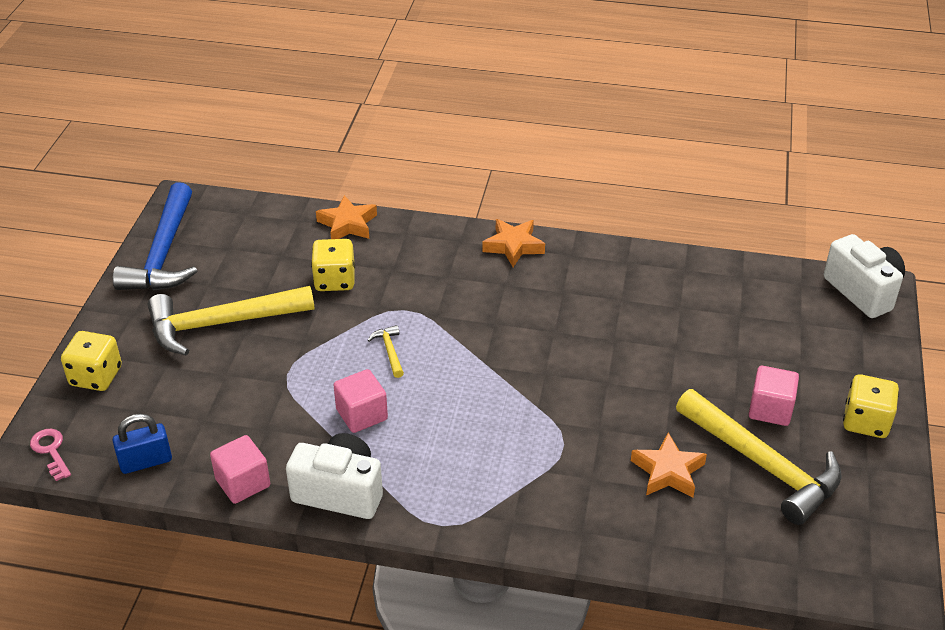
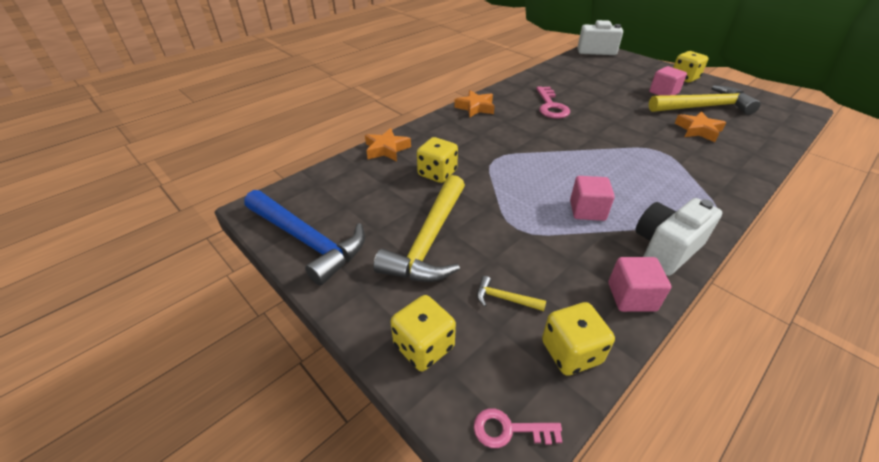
camera: 55 degrees left, 0 degrees up
blue padlock [112,414,172,474] -> yellow dice [542,302,615,376]
yellow hammer [367,325,404,378] -> yellow hammer moved to [477,276,546,311]
none -> pink key [536,86,570,119]

